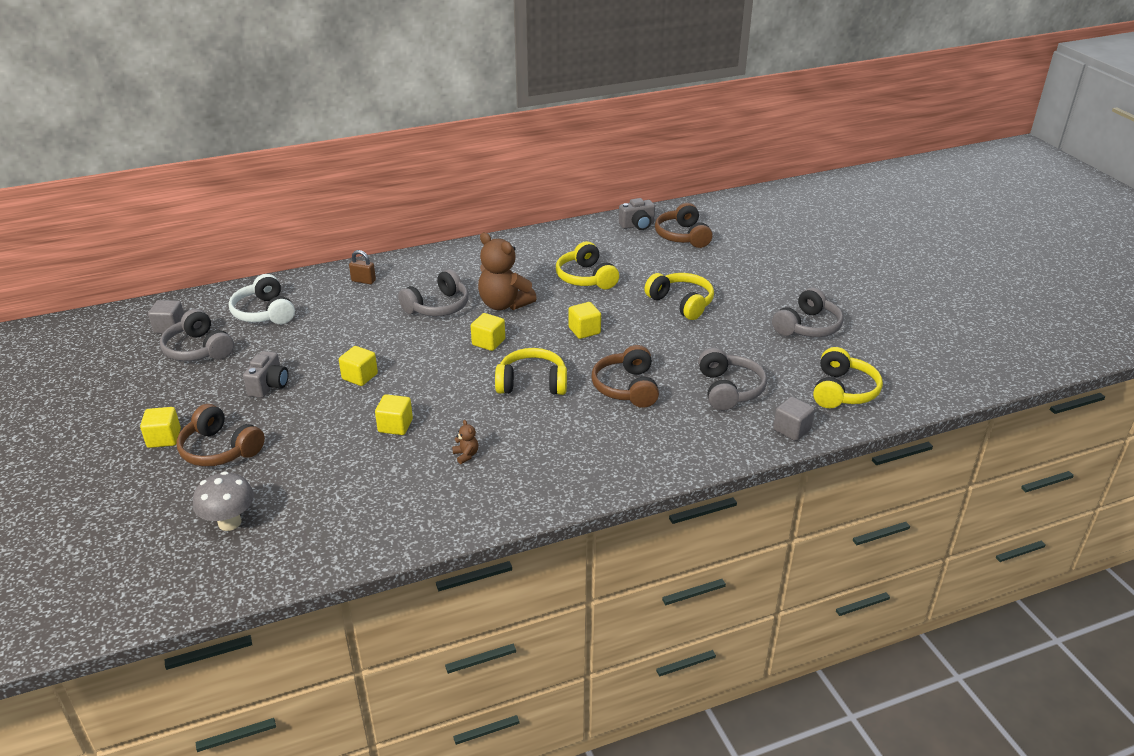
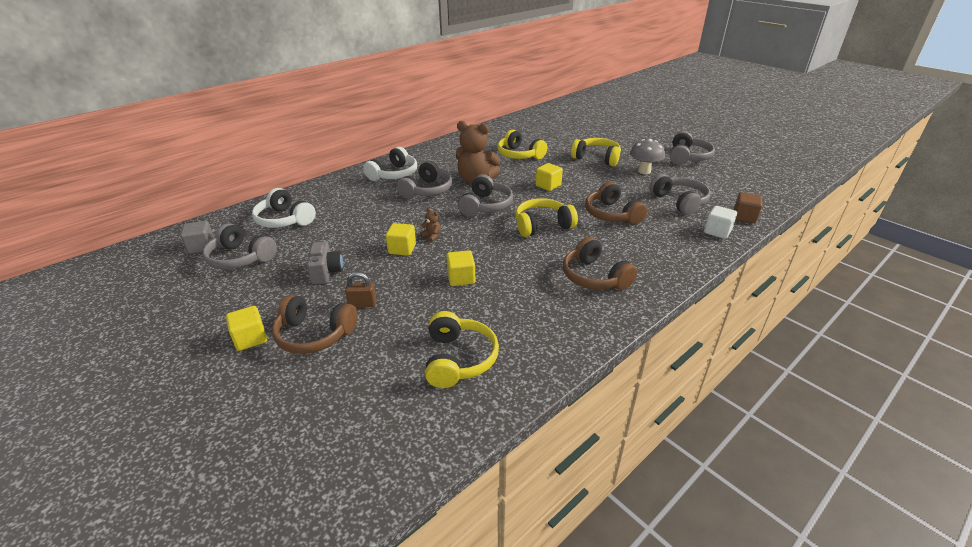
camera: 20 degrees left, 0 degrees up
grey mushroom [193,471,254,531] -> grey mushroom moved to [630,139,665,174]
brown padlock [349,250,376,284] -> brown padlock moved to [345,272,377,308]
brown teddy bear [452,420,478,464] -> brown teddy bear moved to [420,208,441,242]
yellow cube [471,313,505,351] -> grey headphones [458,174,513,217]
grey camera [619,198,655,230] -> none
brown headphones [655,203,713,248] -> brown headphones moved to [563,237,637,290]
grey cube [773,397,815,441] -> brown cube [734,192,762,223]
yellow headphones [813,347,883,408] -> yellow headphones moved to [425,311,499,388]
none -> white headphones [363,147,417,181]
none -> white cube [704,206,737,239]

